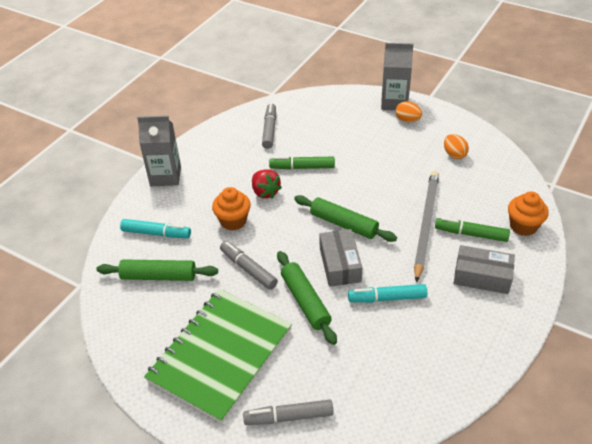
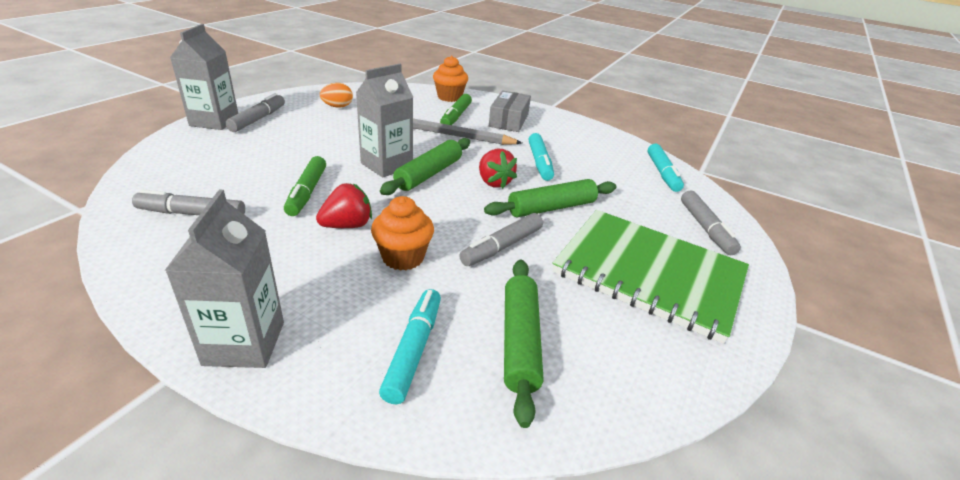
camera: 95 degrees left, 10 degrees down
grey box [320,229,363,287] -> red strawberry [479,149,517,189]
orange egg [395,101,422,122] -> grey marker [225,93,285,132]
none -> grey carton [356,64,413,177]
none -> turquoise marker [648,144,684,192]

